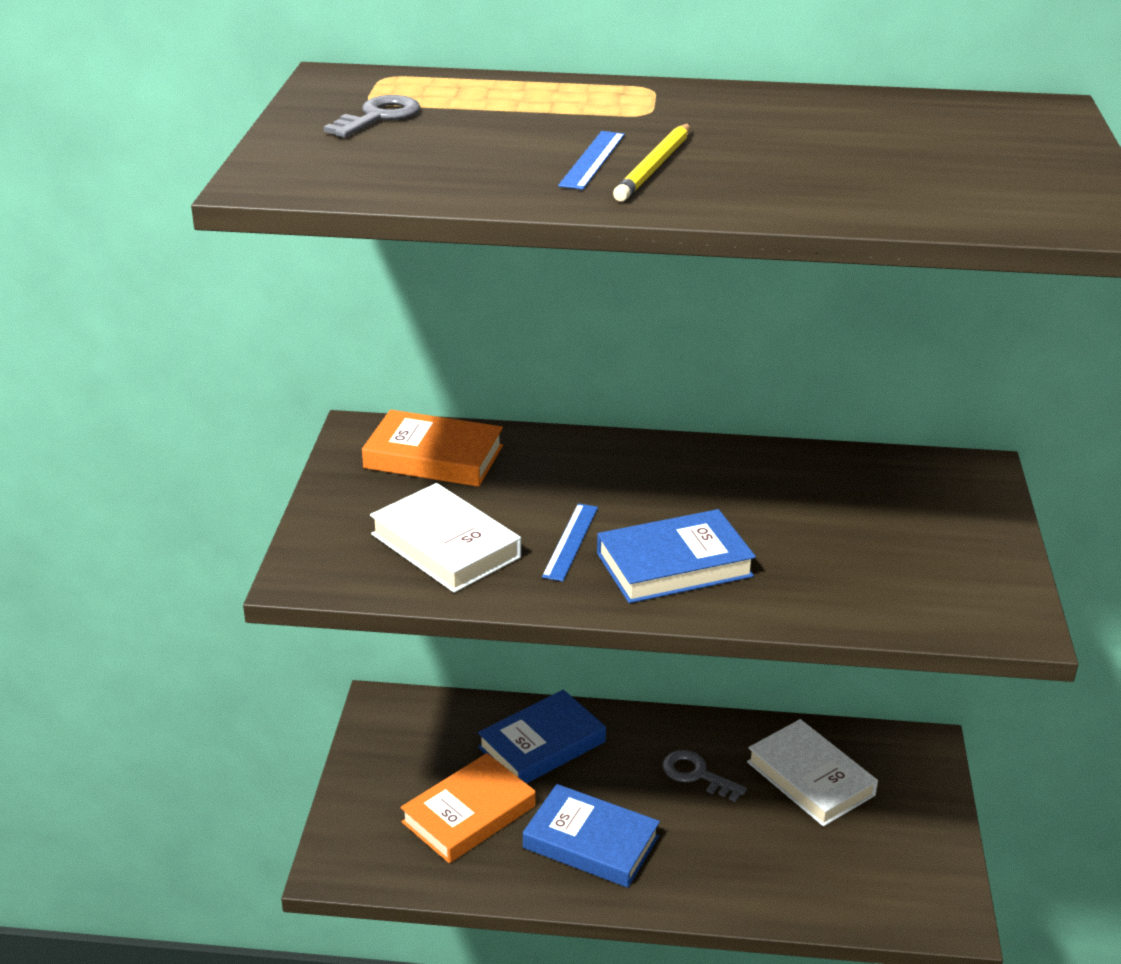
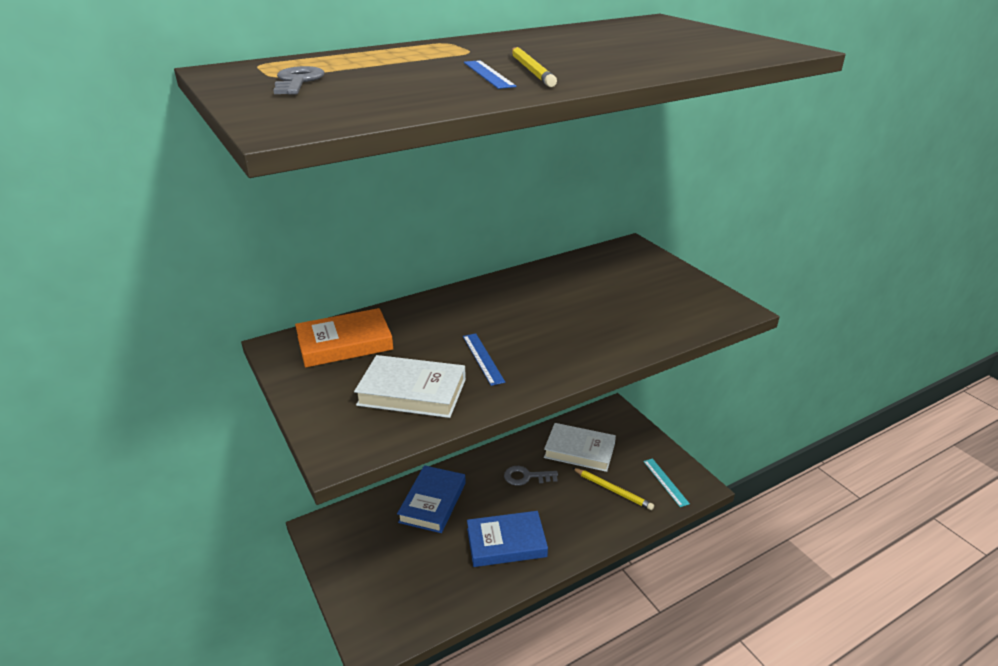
camera: 35 degrees left, 0 degrees up
orange book [400,753,536,863] -> none
blue book [597,509,756,603] -> none
none -> yellow pencil [572,468,654,510]
none -> turquoise ruler [643,458,690,507]

